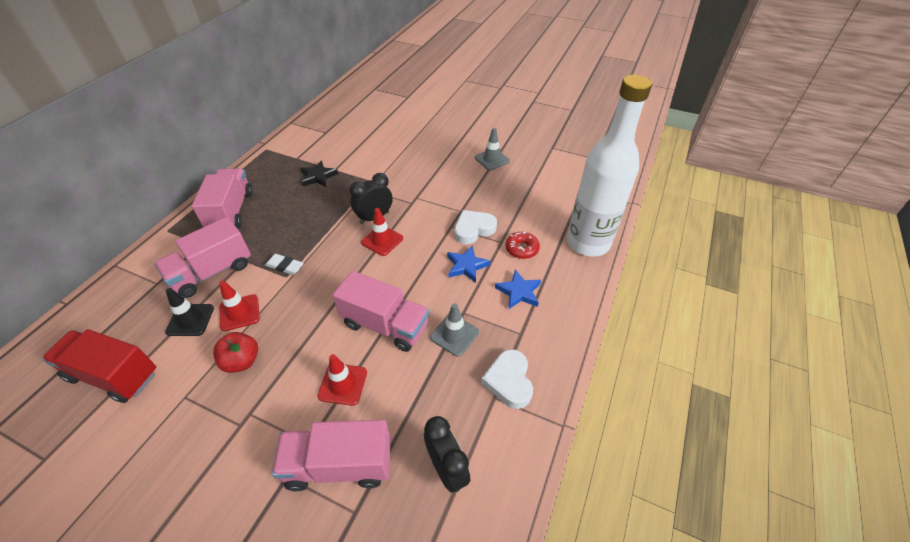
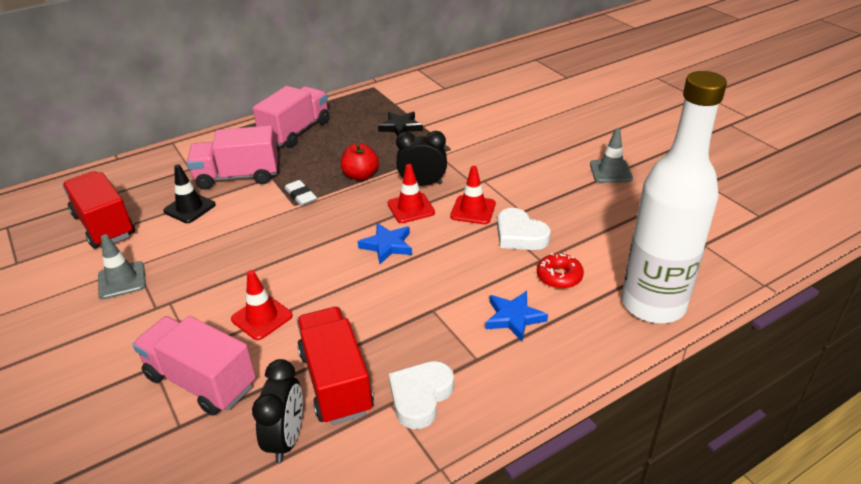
camera: 35 degrees right, 10 degrees down
red apple [213,332,258,373] -> red apple moved to [341,143,379,181]
red traffic cone [219,281,260,331] -> red traffic cone moved to [450,166,496,224]
pink truck [333,271,429,352] -> none
grey traffic cone [430,303,479,357] -> grey traffic cone moved to [98,234,146,299]
blue star [447,245,490,283] -> blue star moved to [358,223,412,264]
white heart [454,210,497,244] -> white heart turned 135 degrees counterclockwise [497,208,551,250]
none -> red truck [297,307,374,425]

